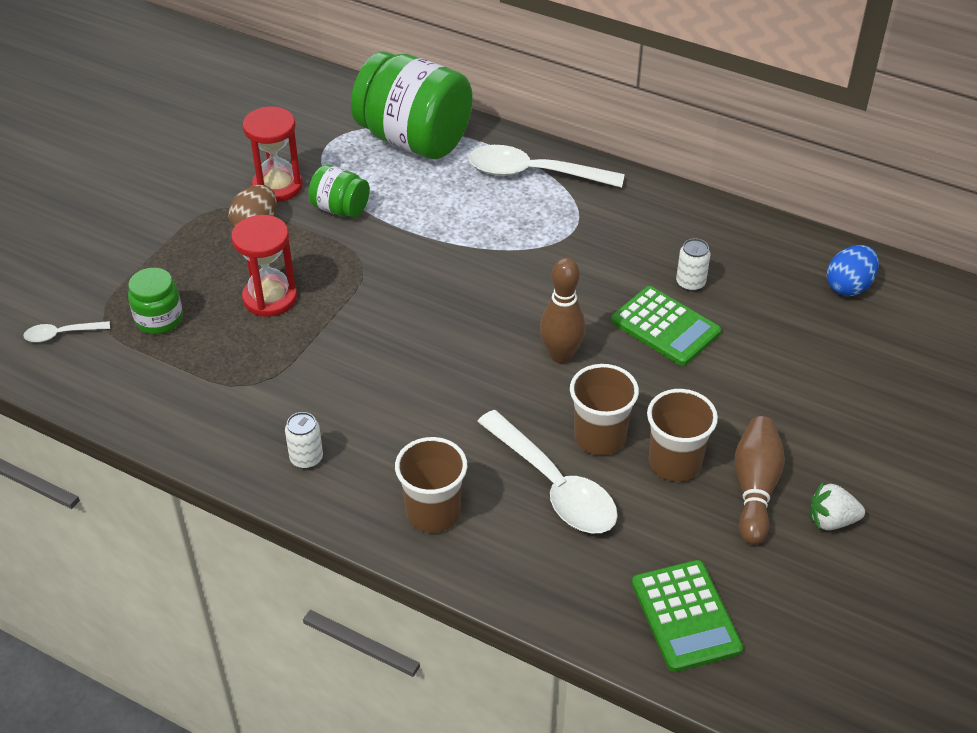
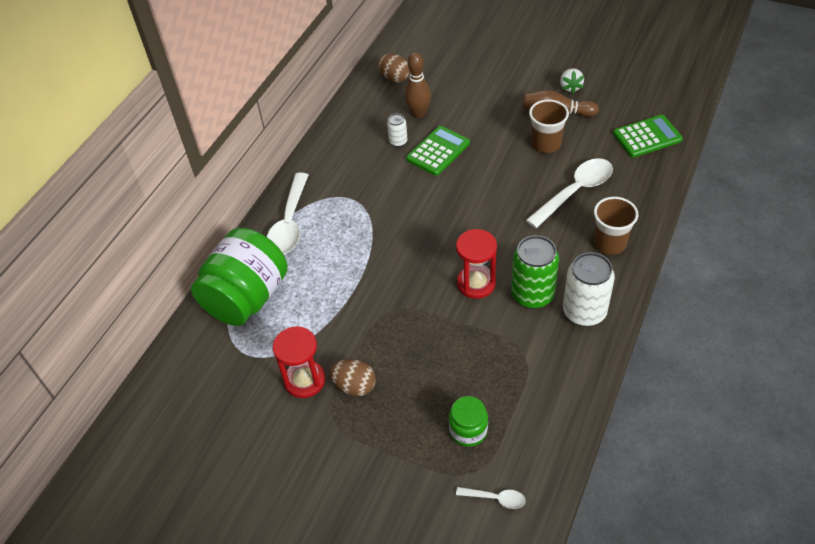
camera: 90 degrees left, 5 degrees up
white spoon [23,321,110,342] -> white spoon turned 60 degrees counterclockwise [456,487,526,509]
red hourglass [231,215,297,317] -> red hourglass moved to [456,229,497,299]
white can [285,412,323,469] -> white can [563,252,615,327], size x1.99
green jar [308,164,370,218] -> none
brown bowling pin [540,258,586,363] -> brown bowling pin moved to [405,52,431,118]
brown cup [570,364,639,456] -> none
blue egg [827,245,879,296] -> brown egg [378,54,410,83]
none -> green can [511,235,559,309]

